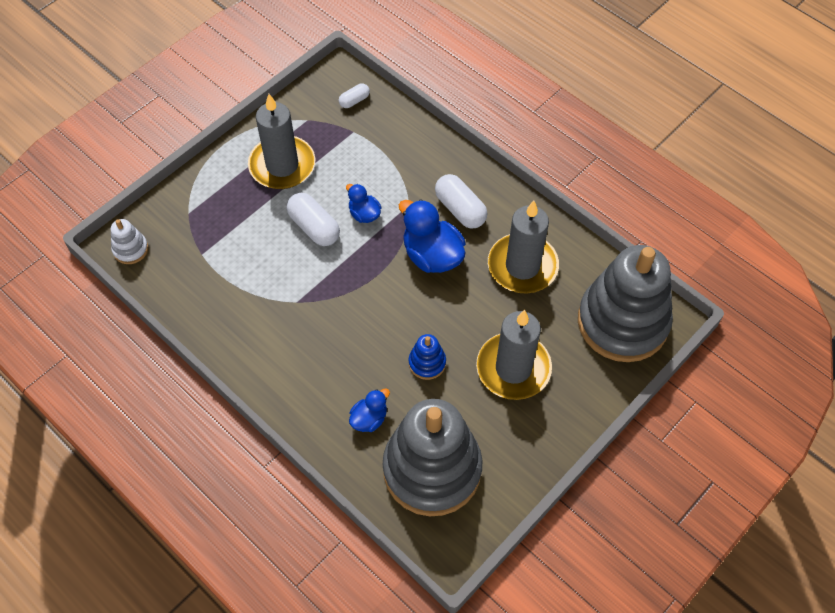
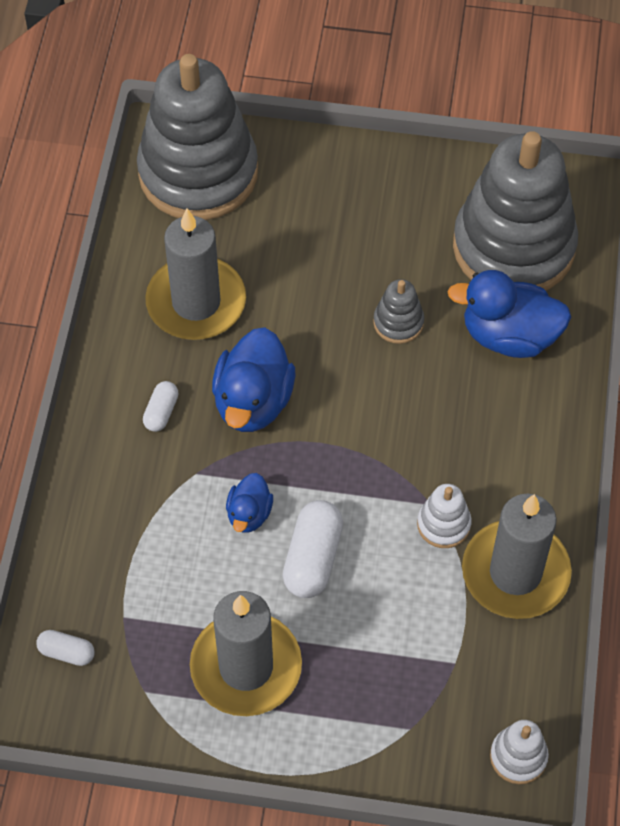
camera: 125 degrees left, 0 degrees up
blue duck [349,389,390,432] -> blue duck [447,270,571,358], size x1.82
blue stacking toy [408,334,446,380] -> grey stacking toy [373,279,424,344]
white capsule [435,174,487,228] -> white capsule [143,381,179,432], size x0.56
grey candle [476,310,552,400] -> grey candle moved to [462,494,572,619]
none -> white stacking toy [417,484,472,548]

